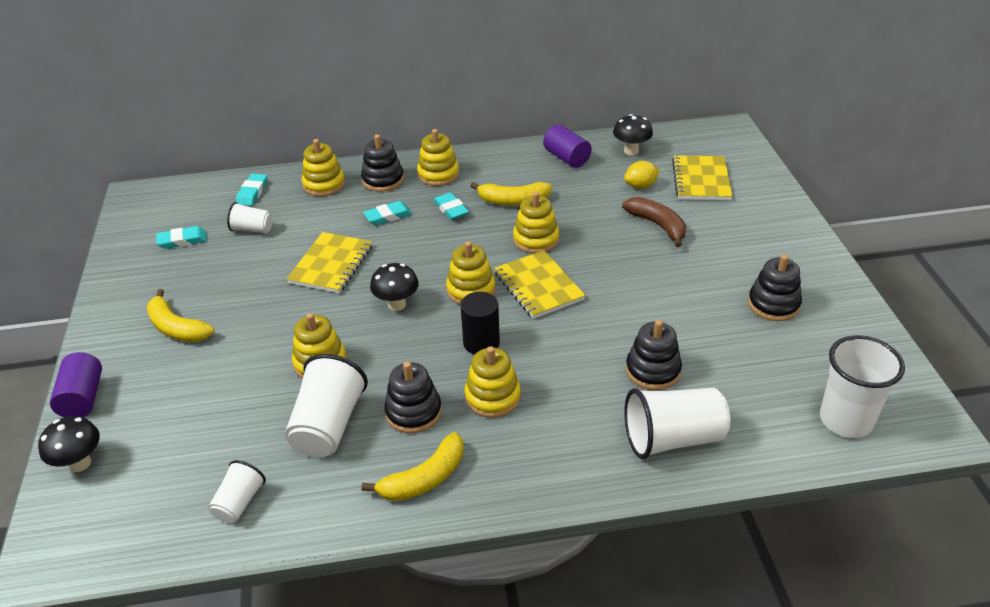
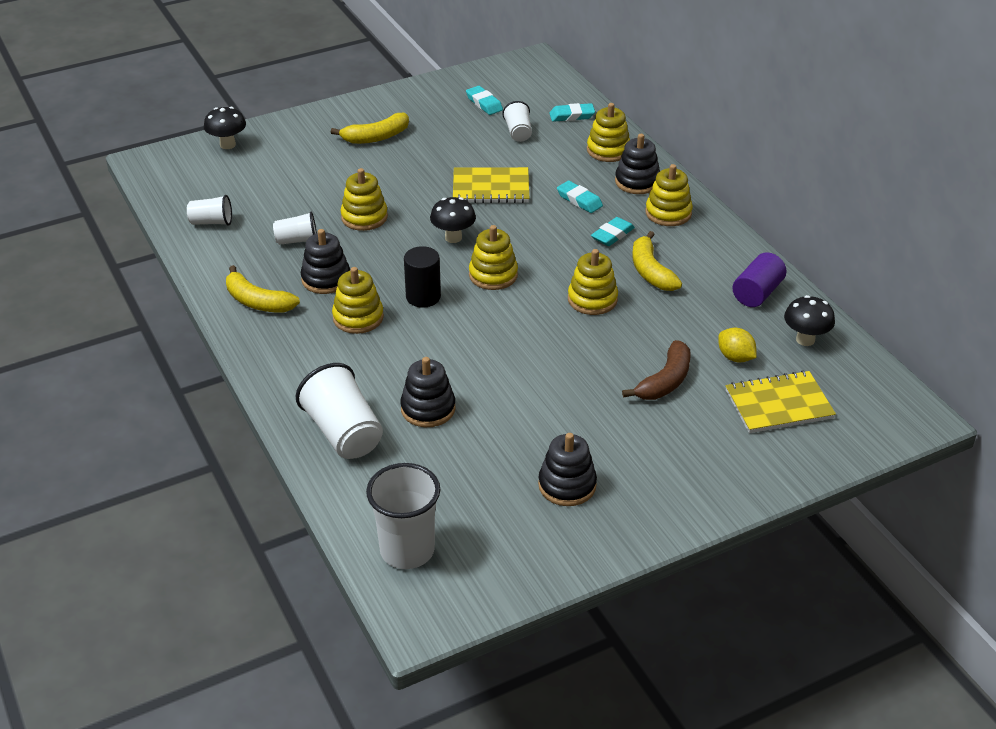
camera: 70 degrees right, 0 degrees up
purple cylinder [50,352,102,417] -> none
yellow banana [147,289,214,342] -> yellow banana turned 135 degrees counterclockwise [330,113,409,144]
white cup [285,354,368,457] -> white cup [273,212,317,245], size x0.56
yellow notebook [494,250,586,319] -> none

